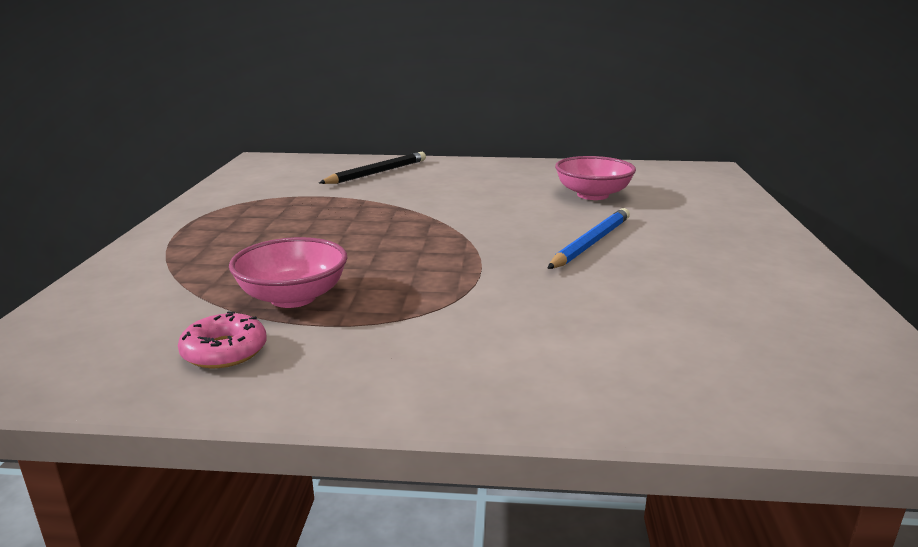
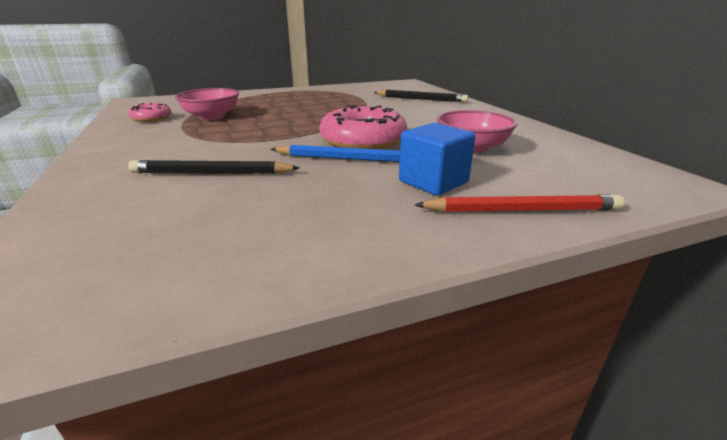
camera: 65 degrees right, 5 degrees up
none -> black pencil [128,160,300,174]
none -> pink donut [319,105,407,150]
none -> blue cube [399,123,475,196]
none -> red pencil [415,194,625,212]

